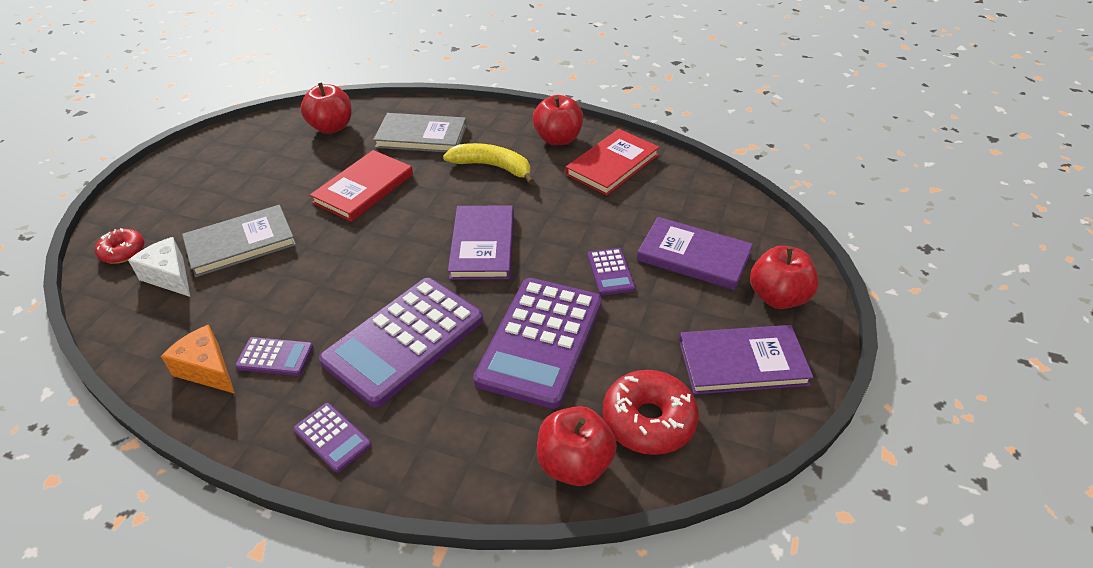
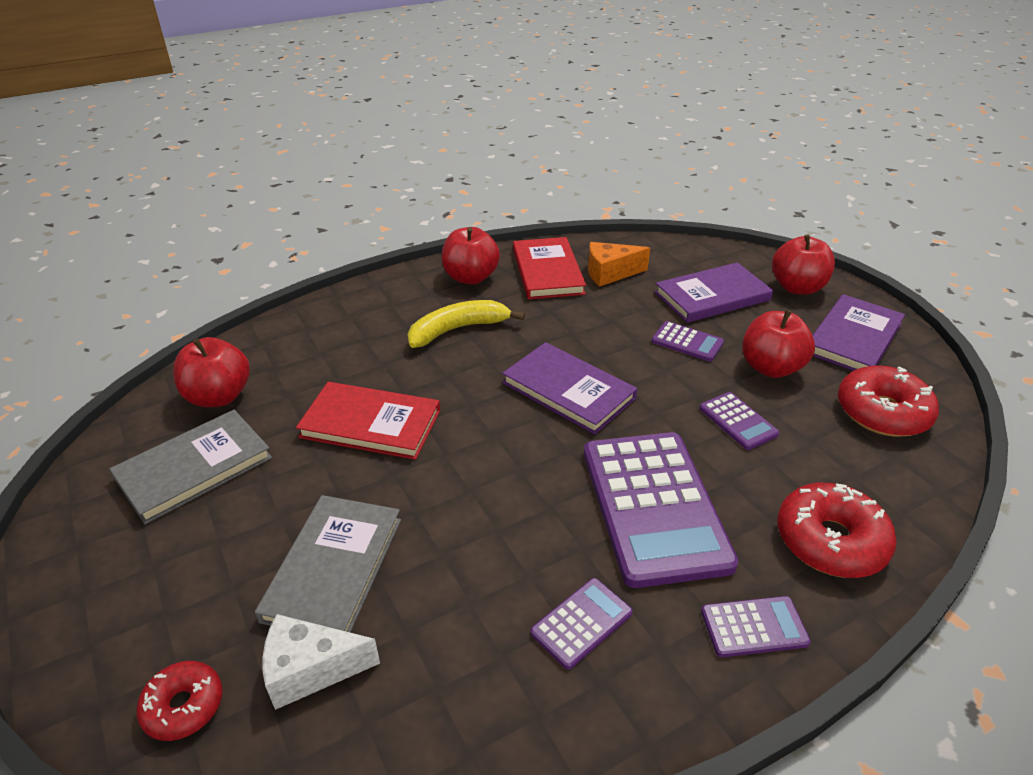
camera: 50 degrees left, 5 degrees down
orange cheese [161,325,235,394] -> orange cheese moved to [588,242,650,287]
red book [310,150,413,222] -> red book turned 60 degrees counterclockwise [296,382,440,460]
grey book [373,113,467,153] -> grey book moved to [109,410,272,524]
purple calculator [473,278,602,409] -> purple calculator [699,392,779,450], size x0.45
red apple [537,406,617,486] -> red apple moved to [742,310,815,378]
none -> red donut [777,483,896,578]

